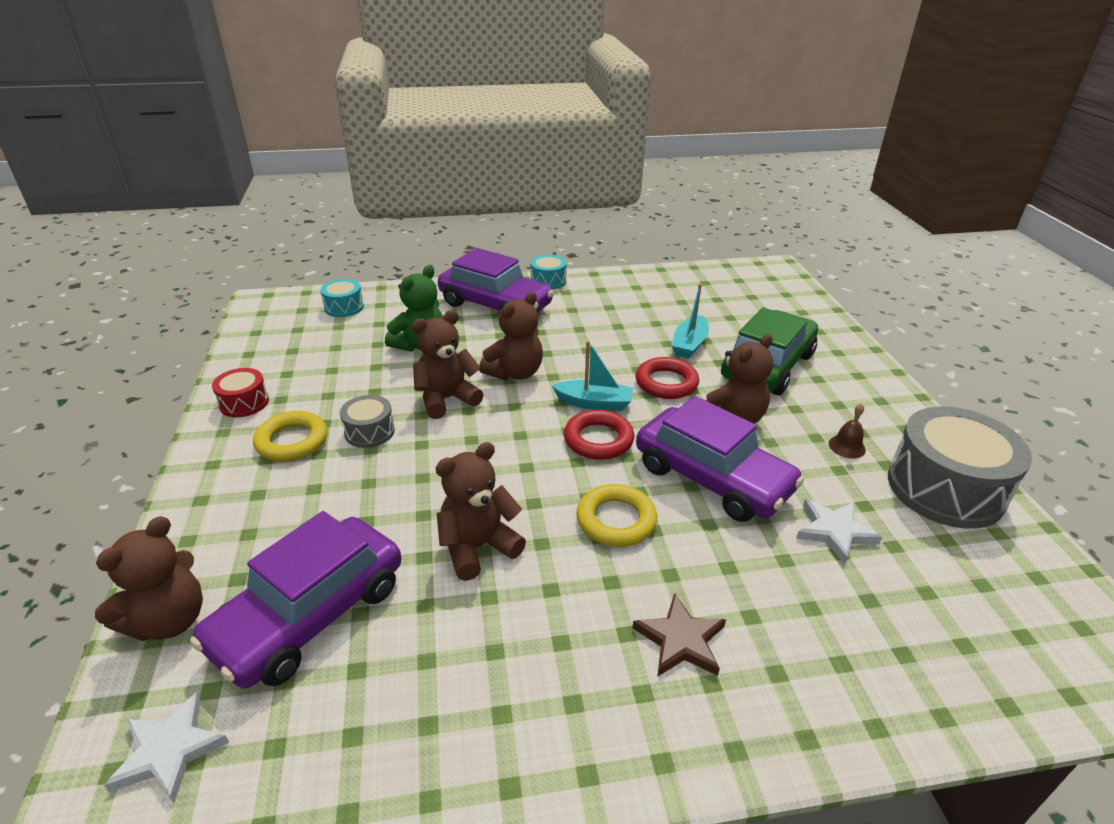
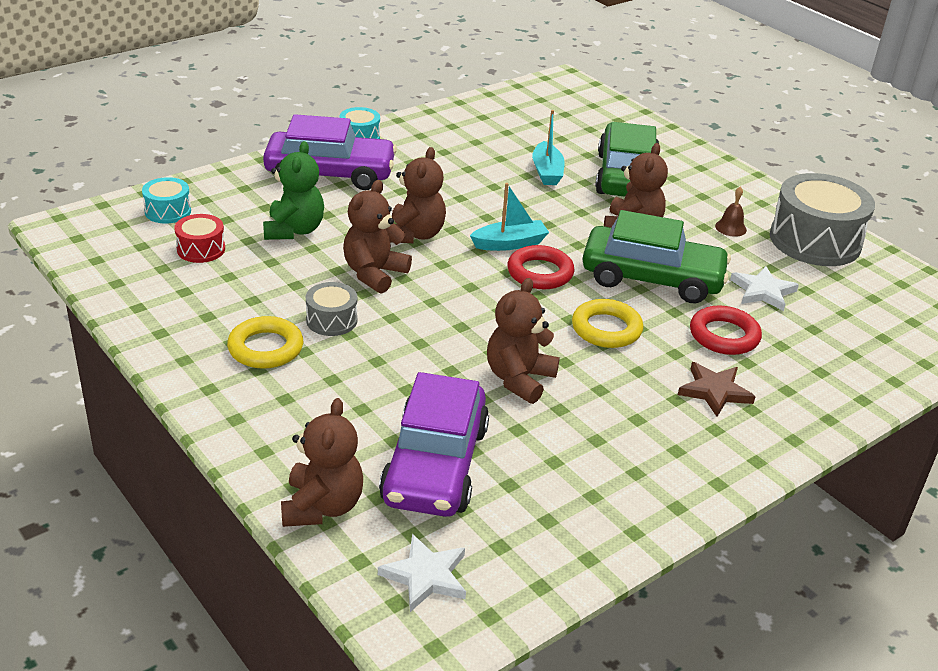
camera: 30 degrees left, 0 degrees up
red drum [212,368,269,417] -> red drum moved to [174,214,225,263]
red ring [636,357,699,399] -> red ring moved to [690,306,762,355]
purple car [636,396,804,522] -> green car [582,210,731,303]

